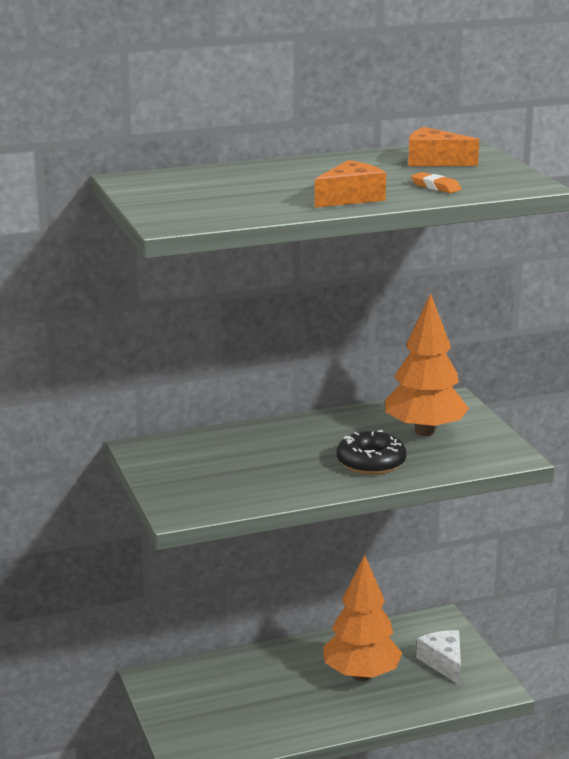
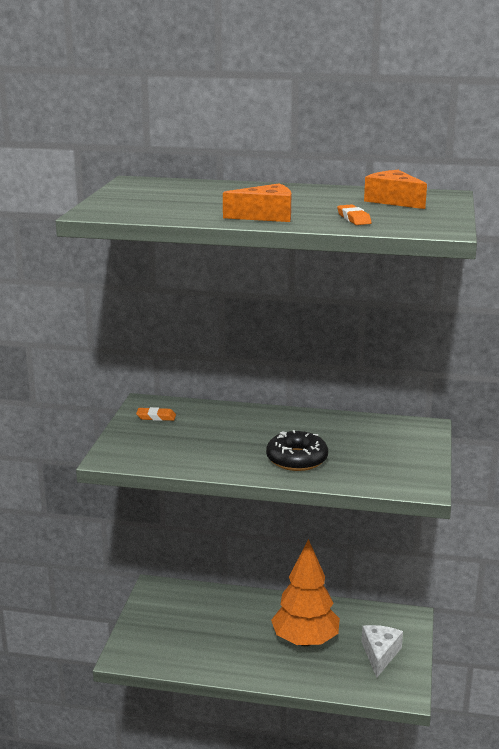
camera: 30 degrees right, 0 degrees up
orange tree [385,293,469,436] -> none
none -> orange eraser [136,407,176,421]

